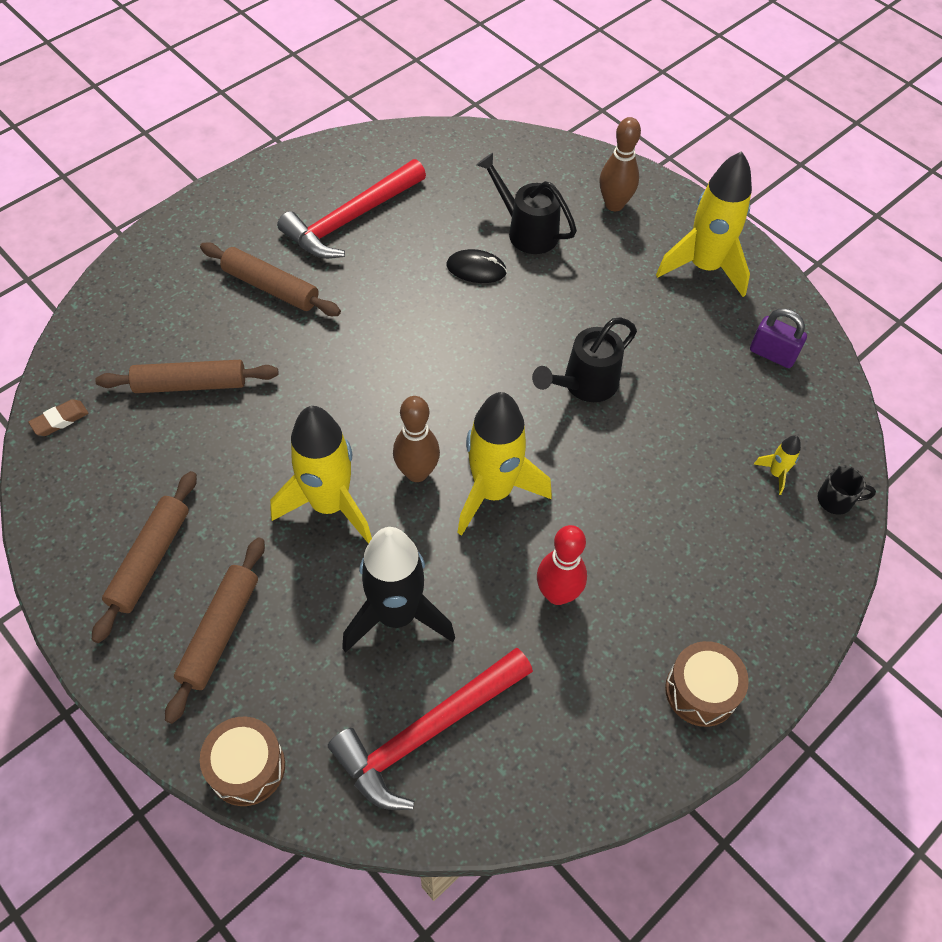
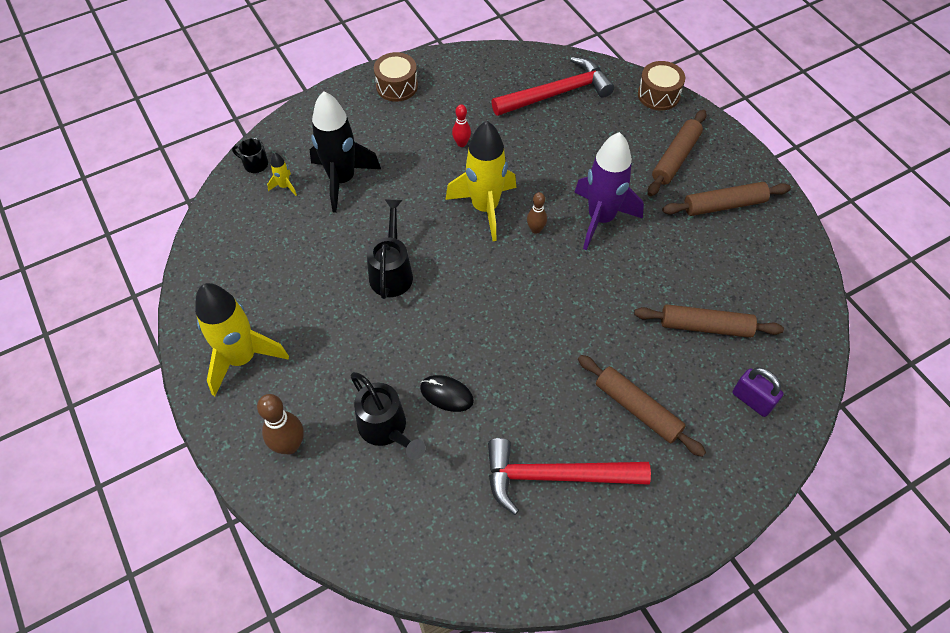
camera: 165 degrees left, 0 degrees up
brown eraser [28,399,89,436] -> none
brown rolling pin [92,471,197,643] -> brown rolling pin turned 45 degrees clockwise [662,182,791,216]
yellow rocket [270,406,372,544] -> purple rocket [574,132,644,250]
red hammer [277,159,426,259] -> red hammer turned 150 degrees counterclockwise [488,438,651,515]
black rocket [342,527,455,653] -> black rocket moved to [310,91,381,213]
brown bowling pin [393,396,440,482] -> brown bowling pin [527,192,547,234], size x0.61
black watering can [532,318,637,402] -> black watering can turned 60 degrees counterclockwise [367,199,413,299]
red bowling pin [537,525,587,605] -> red bowling pin [452,104,471,147], size x0.61
purple padlock [750,309,807,368] -> purple padlock moved to [733,368,784,417]

